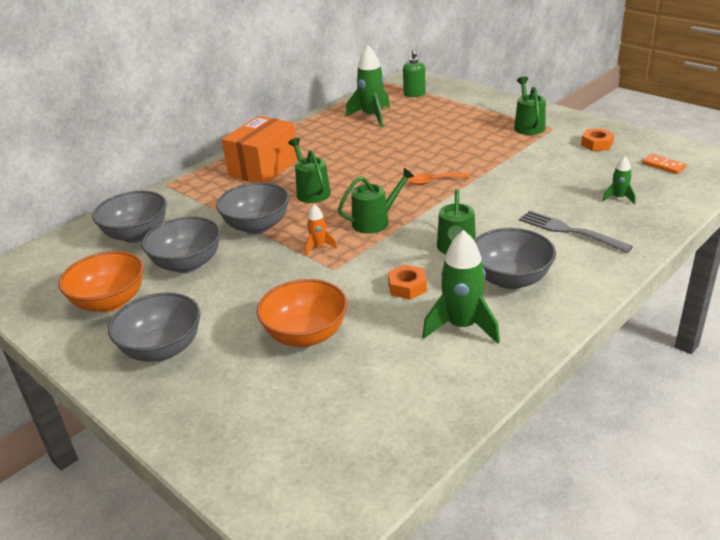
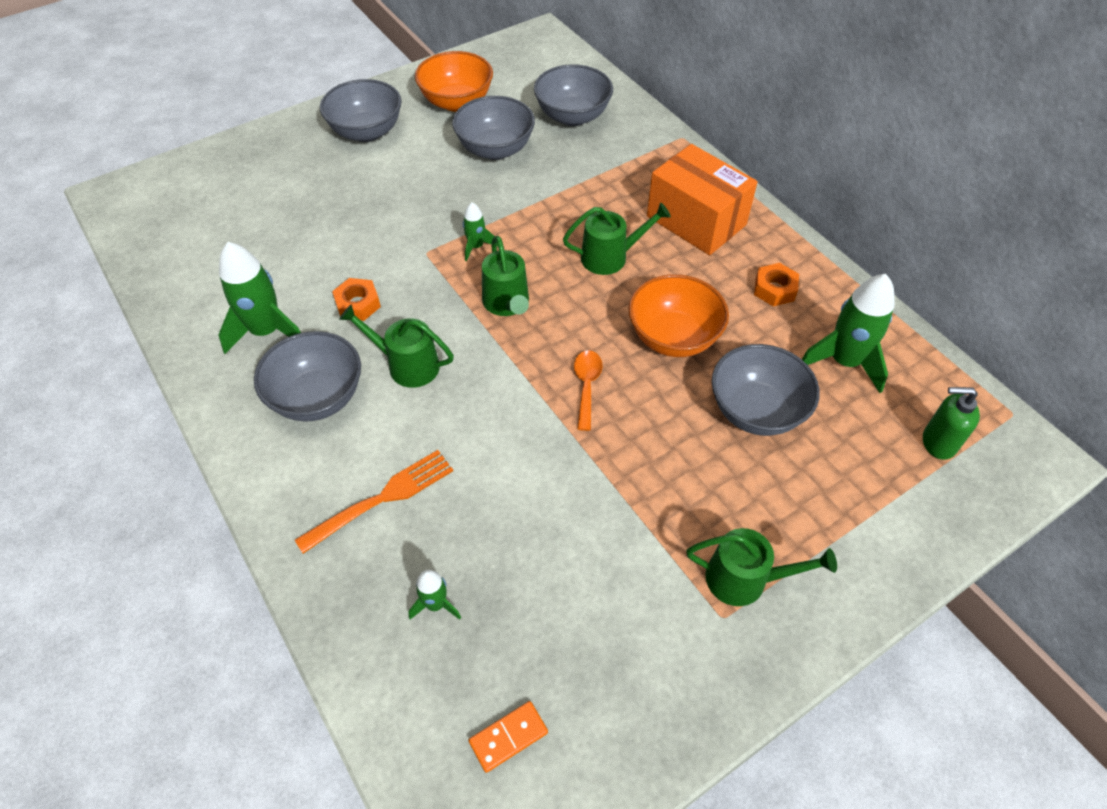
camera: 100 degrees right, 20 degrees up
grey bowl [216,182,290,234] -> grey bowl moved to [712,344,820,436]
orange bowl [257,279,347,347] -> orange bowl moved to [629,274,729,357]
orange rocket [305,204,337,255] -> green rocket [463,202,498,261]
grey fork [519,210,633,253] -> orange fork [295,450,453,554]
orange nut [581,128,614,151] -> orange nut moved to [754,263,799,307]

